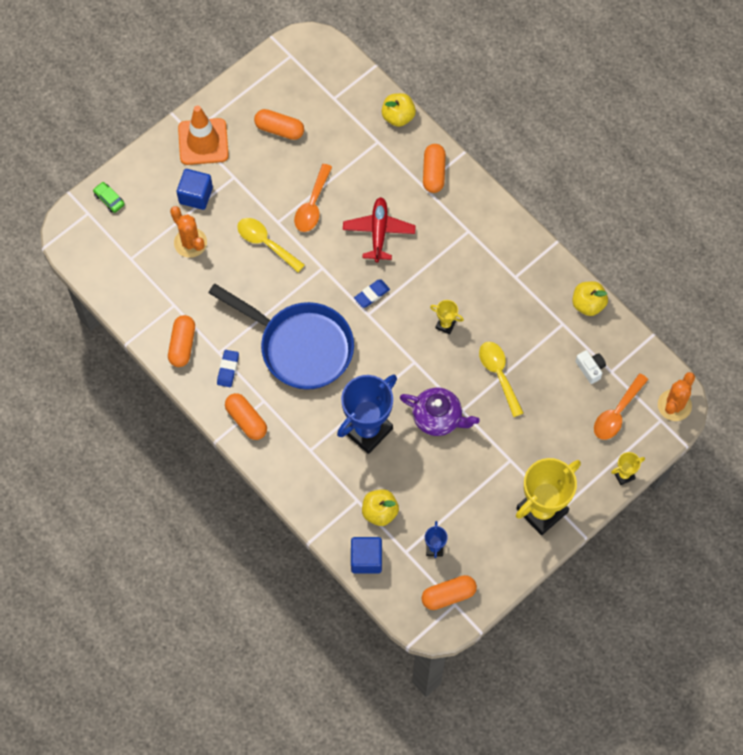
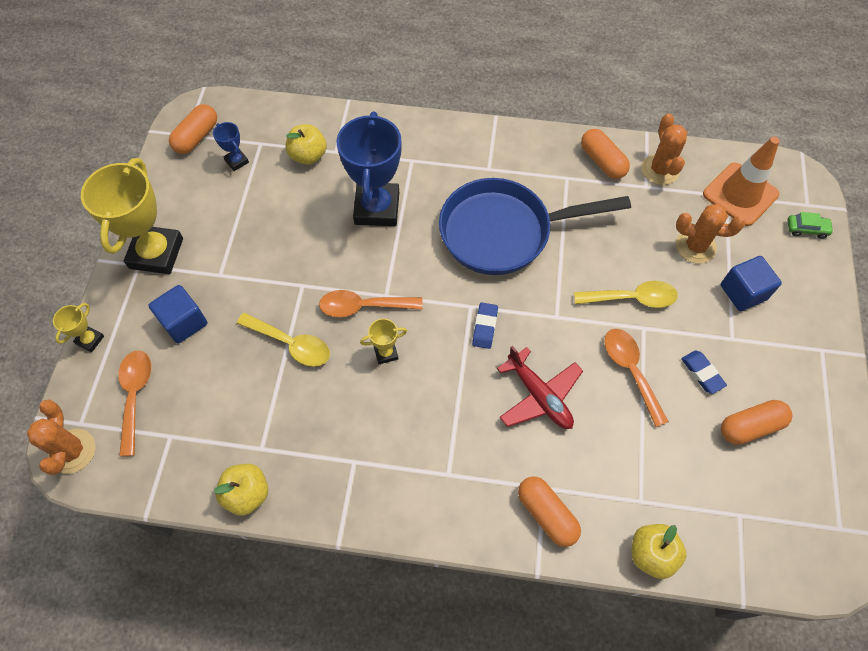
camera: 140 degrees right, 5 degrees down
orange traffic cone [178,105,229,165] -> orange traffic cone moved to [703,137,780,226]
blue eraser [217,350,239,387] -> blue eraser moved to [681,351,727,394]
orange capsule [225,393,267,440] -> none
blue cube [351,537,382,573] -> blue cube moved to [148,285,207,344]
purple teapot [400,387,480,436] -> none
white camera [575,350,606,384] -> none
none -> orange spoon [319,290,423,317]
none -> orange cactus [641,113,687,185]

